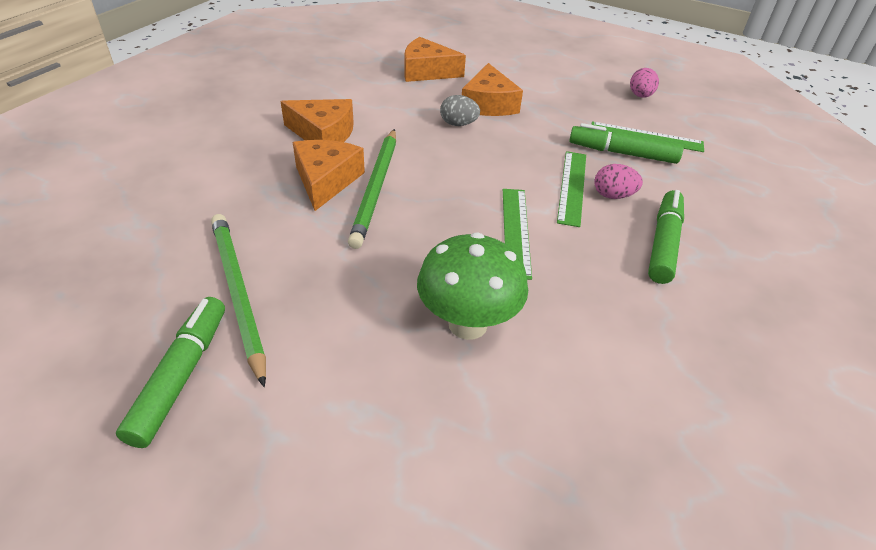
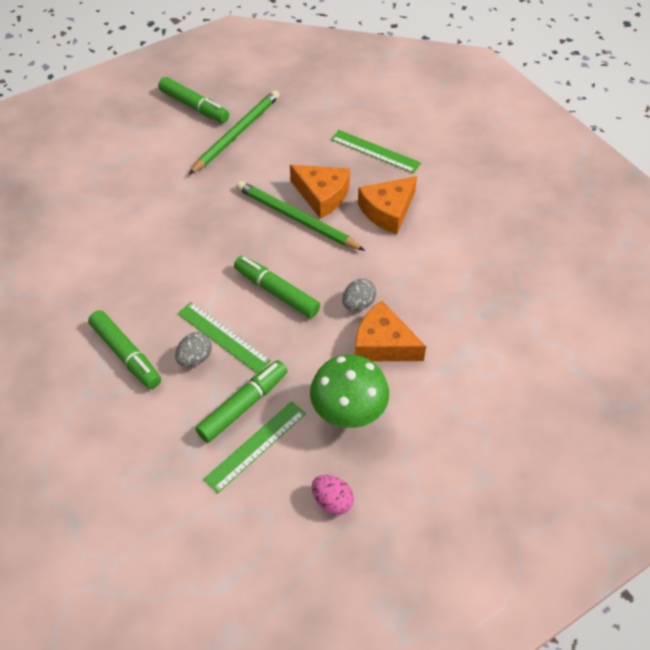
camera: 120 degrees right, 10 degrees up
green pencil [211,214,266,387] -> green pencil turned 60 degrees counterclockwise [189,90,280,175]
orange cheese [404,37,466,82] -> none
green mushroom [417,232,528,340] -> green mushroom moved to [310,355,389,428]
green ruler [503,189,532,280] -> green ruler moved to [331,130,421,173]
pink egg [594,164,643,199] -> grey egg [175,332,212,367]
none -> green marker [234,256,320,318]

